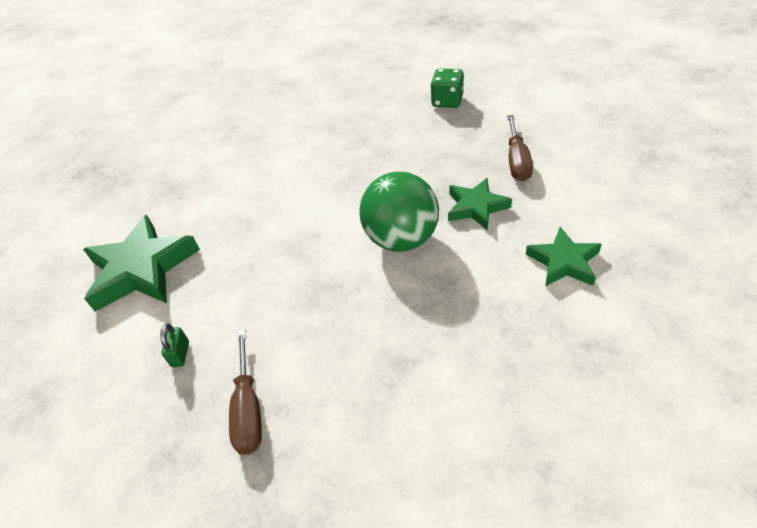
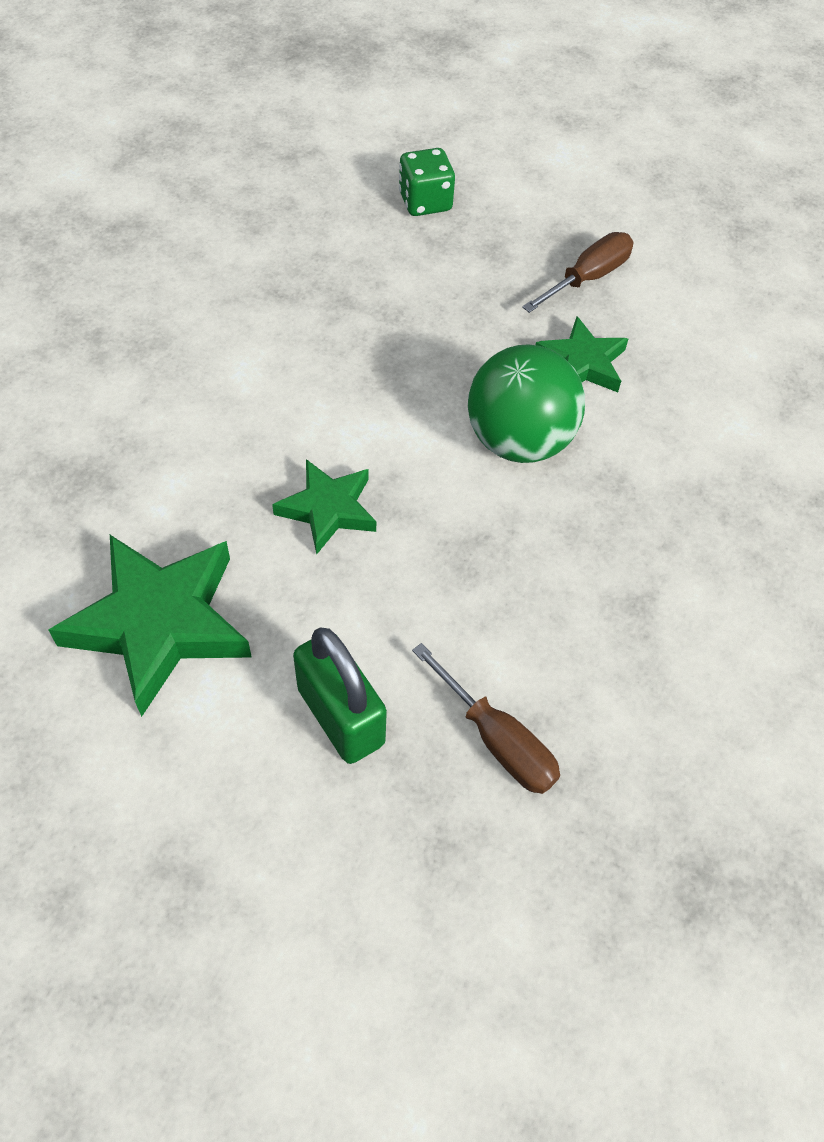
camera: 40 degrees left, 10 degrees up
green padlock [160,323,189,367] -> green padlock [293,628,387,764], size x2.16
brown screwdriver [507,115,533,181] -> brown screwdriver turned 105 degrees counterclockwise [522,232,633,313]
green star [526,227,602,286] -> green star moved to [272,459,376,555]

